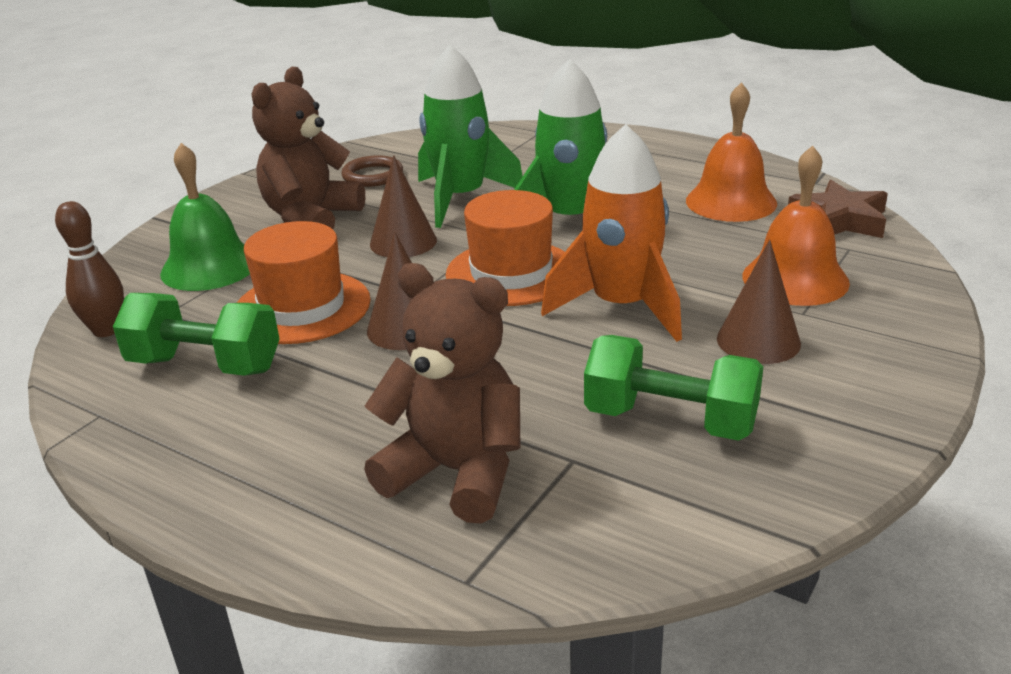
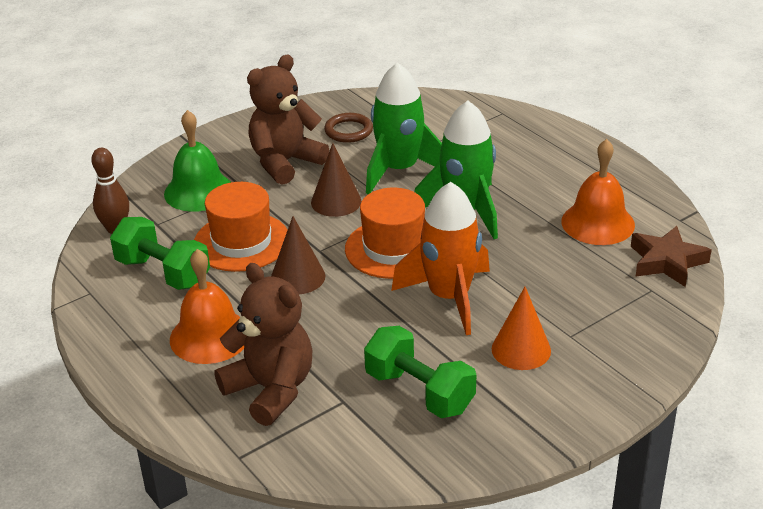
camera: 20 degrees right, 5 degrees up
brown cone [717,240,801,364] -> orange cone [492,287,551,370]
orange bell [742,145,850,306] -> orange bell moved to [170,249,244,364]

